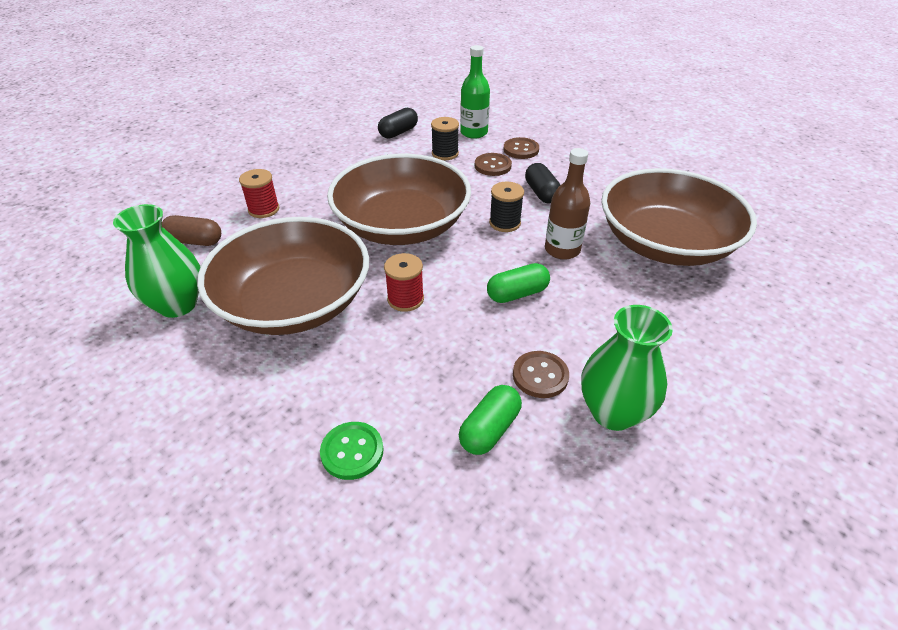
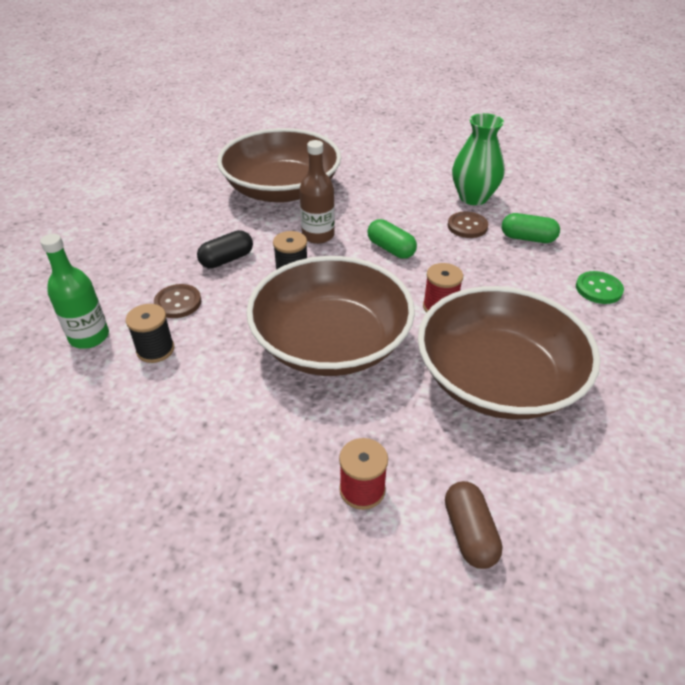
camera: 110 degrees left, 0 degrees up
green vase [113,204,200,318] -> none
black capsule [378,108,418,139] -> none
brown button [503,137,539,159] -> none

